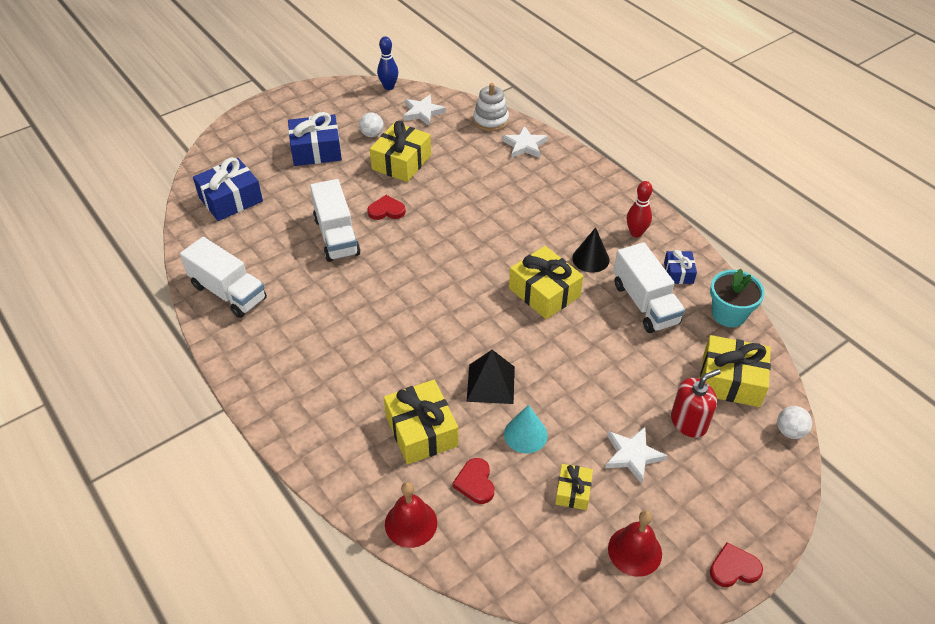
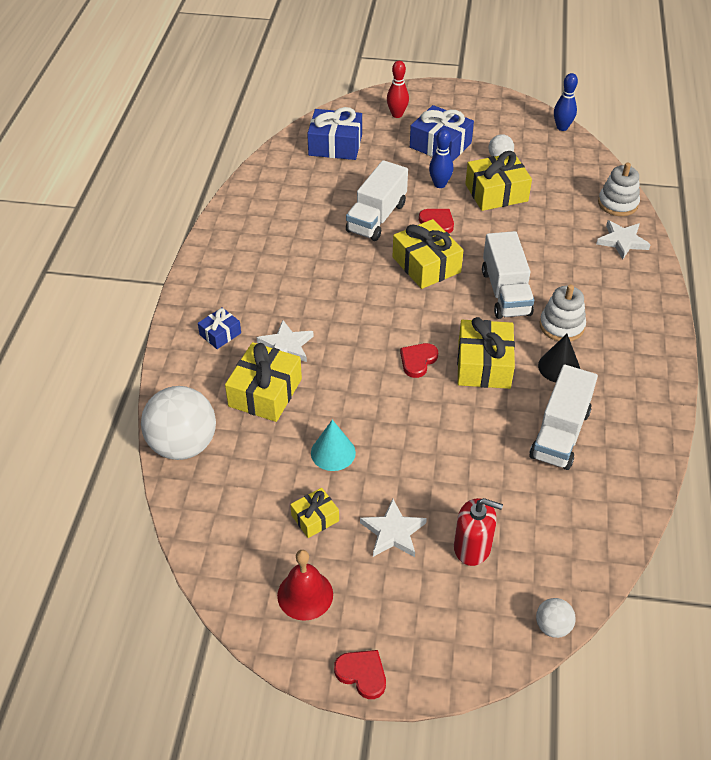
camera: 45 degrees right, 0 degrees up
white truck [180,237,267,318] -> white truck moved to [482,231,534,319]
red bell [385,482,437,548] -> white ball [141,386,216,460]
white star [403,94,446,126] -> white star moved to [256,320,314,362]
red heart [453,458,494,504] -> red heart moved to [400,343,438,378]
black pyramid [467,350,515,404] -> none
red bowling pin [627,181,653,237] -> red bowling pin moved to [387,61,409,118]
blue gift [664,250,697,284] -> blue gift moved to [198,308,241,349]
yellow gift [700,335,771,407] -> yellow gift moved to [393,219,464,289]
turquoise flower pot [710,268,765,327] -> none
none -> blue bowling pin [429,129,453,188]
none -> white stacking toy [540,284,586,341]

